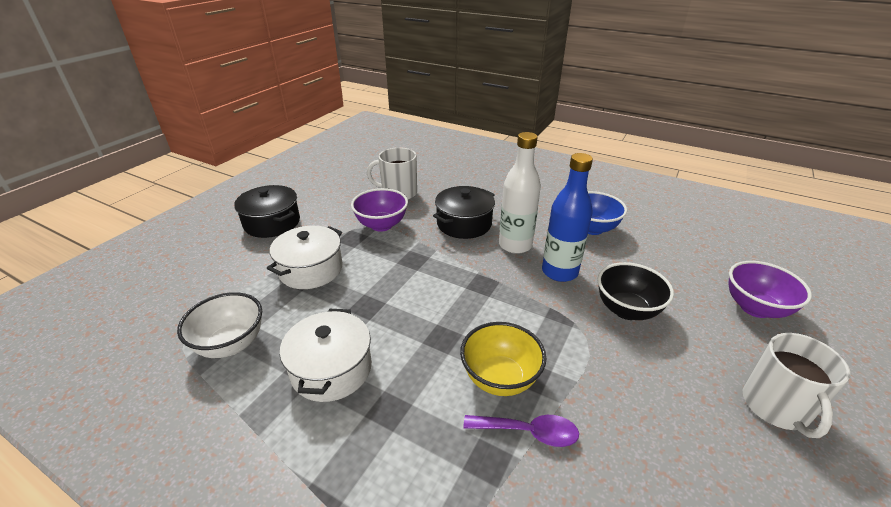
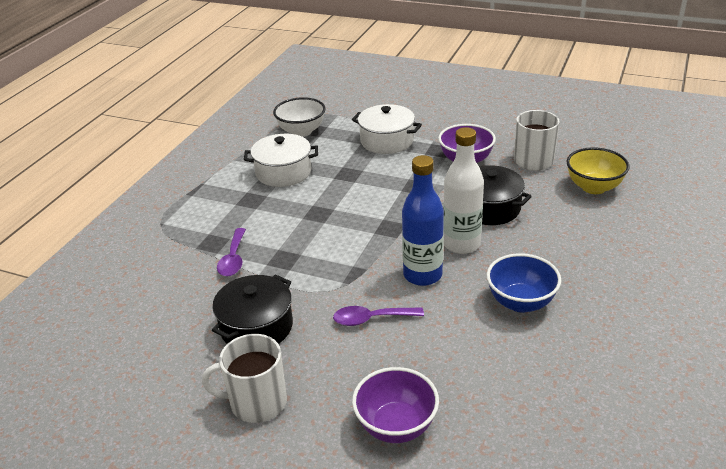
camera: 85 degrees right, 0 degrees up
black pot [234,185,300,238] -> black pot moved to [212,274,293,344]
yellow bowl [460,322,547,396] -> yellow bowl moved to [567,147,630,194]
black bowl [597,262,674,320] -> purple spoon [333,306,424,326]

